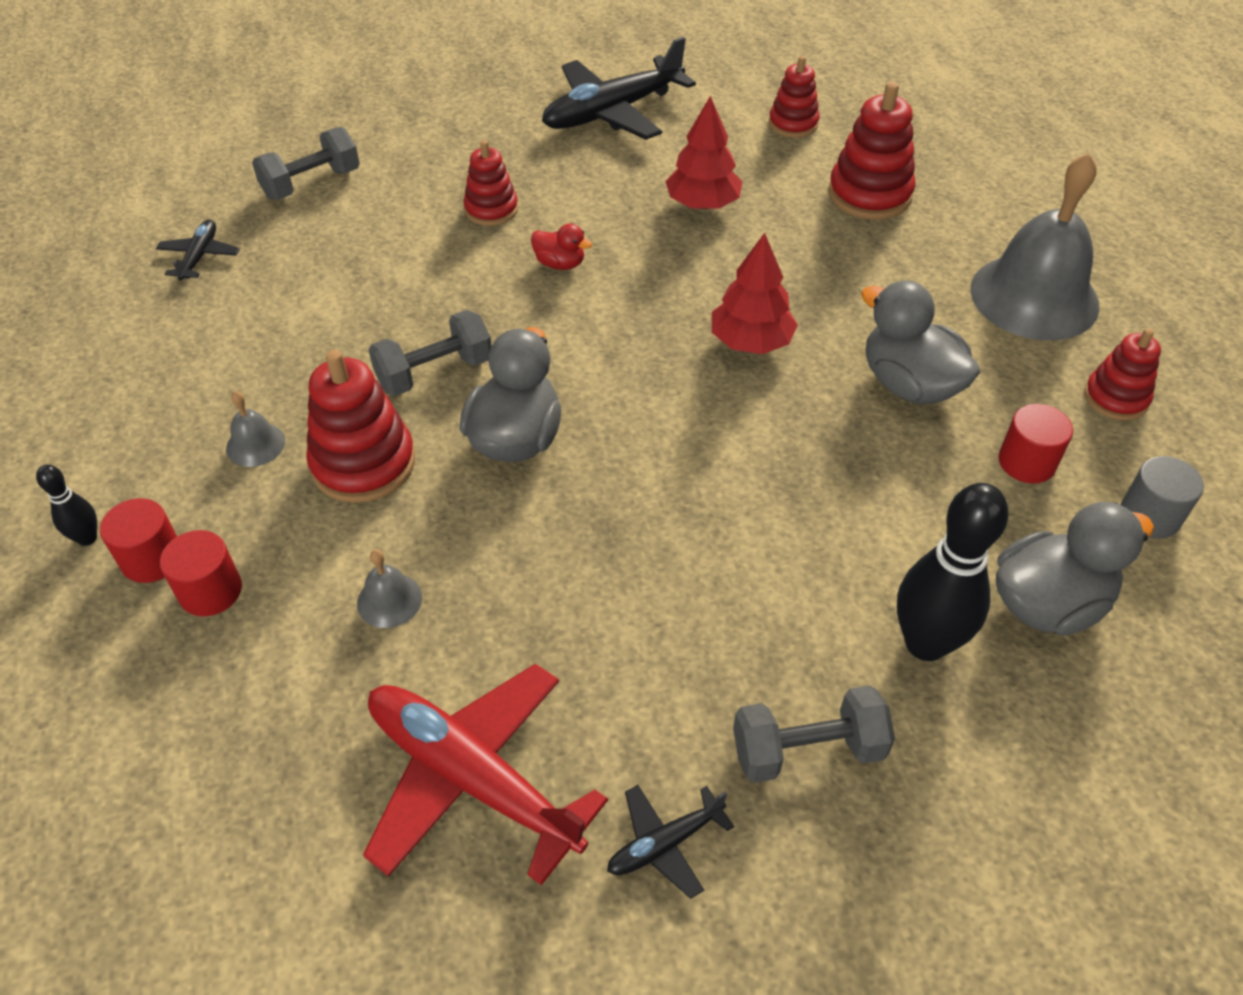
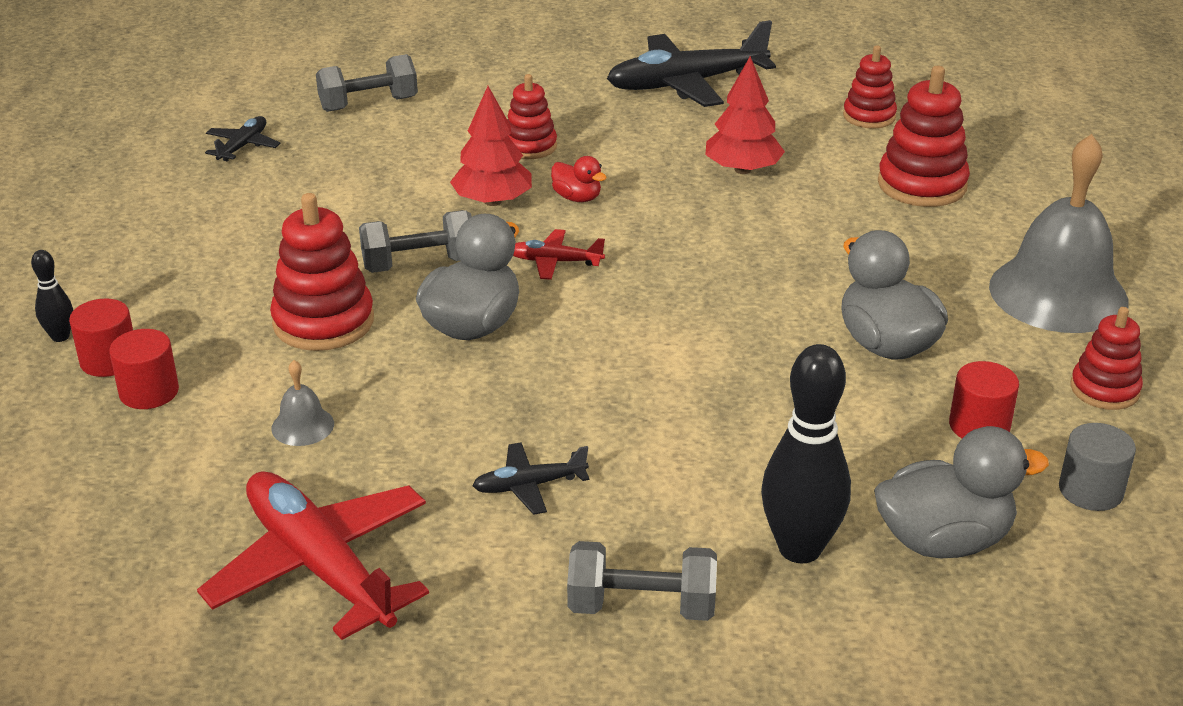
camera: 15 degrees right, 15 degrees down
grey bell [226,391,285,467] -> none
black plane [607,785,734,899] -> black plane moved to [472,442,589,515]
red tree [712,233,798,354] -> red tree moved to [450,86,532,206]
none -> red plane [513,229,605,280]

